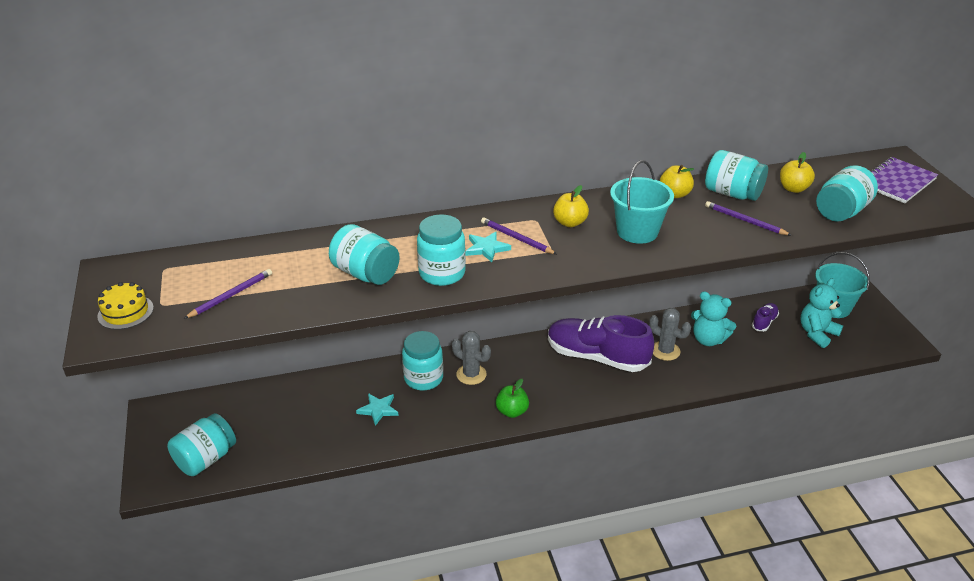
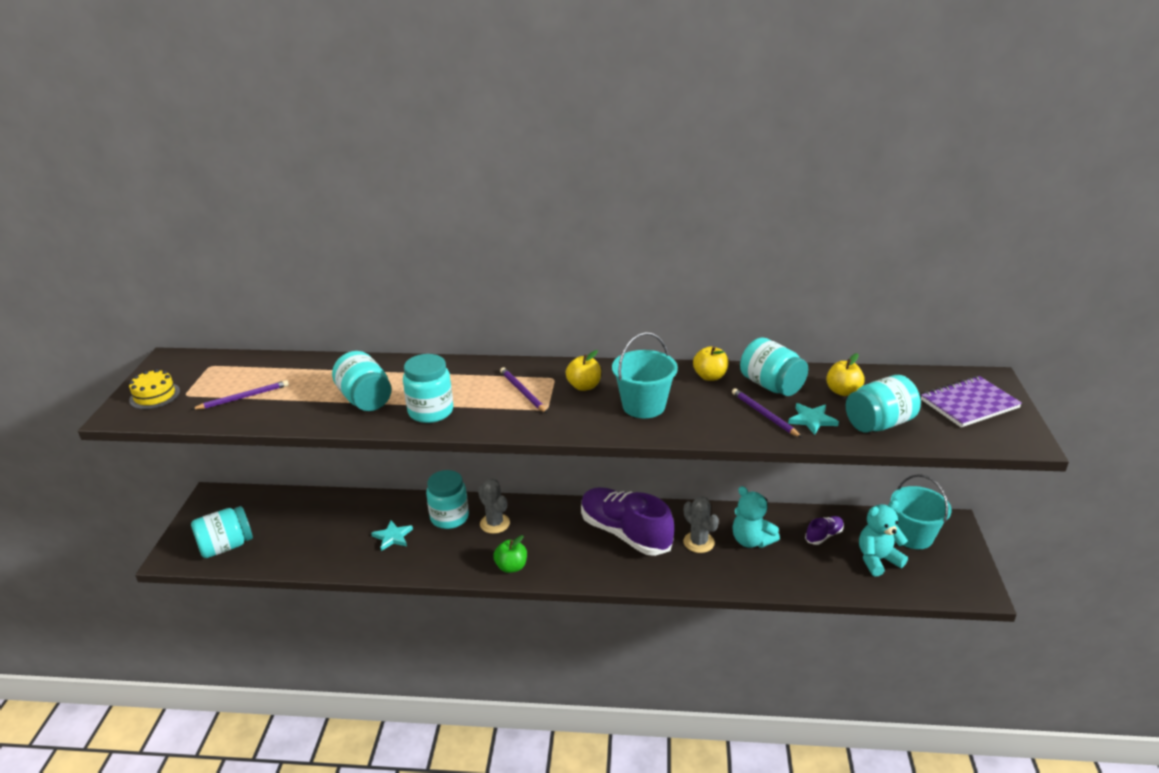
camera: 20 degrees right, 5 degrees down
turquoise star [465,232,511,262] -> turquoise star moved to [788,403,839,435]

